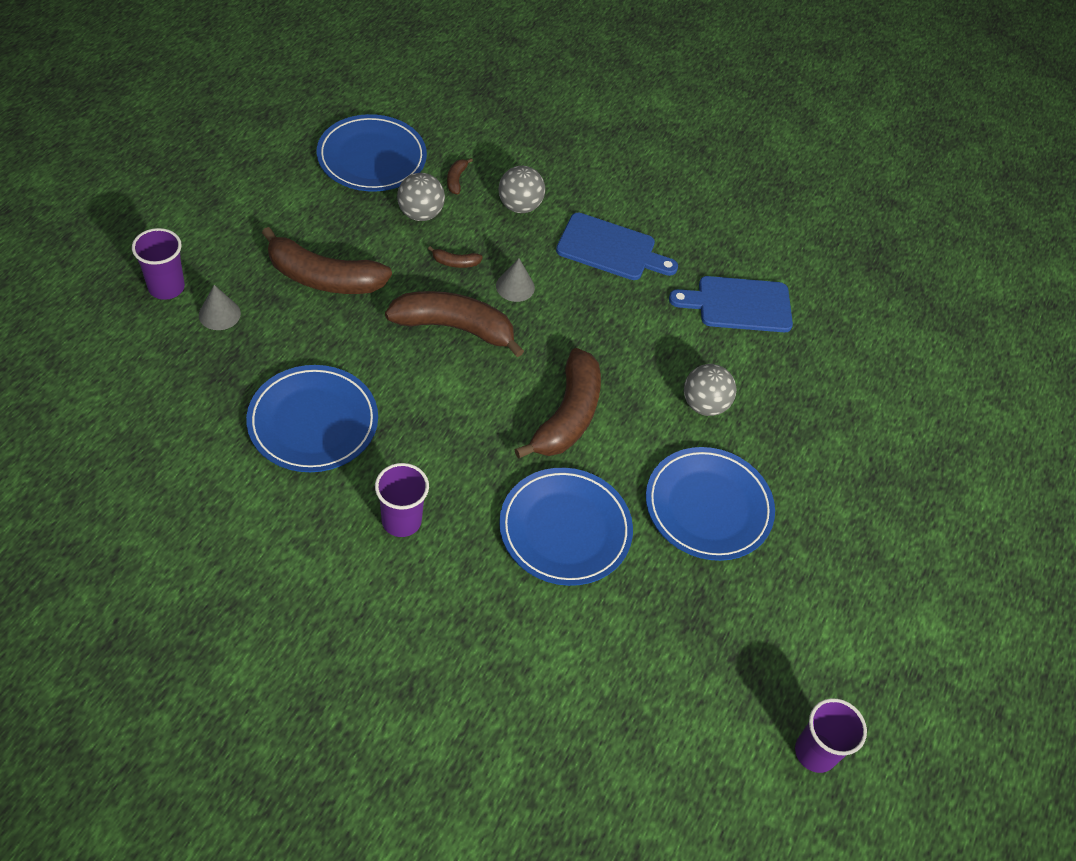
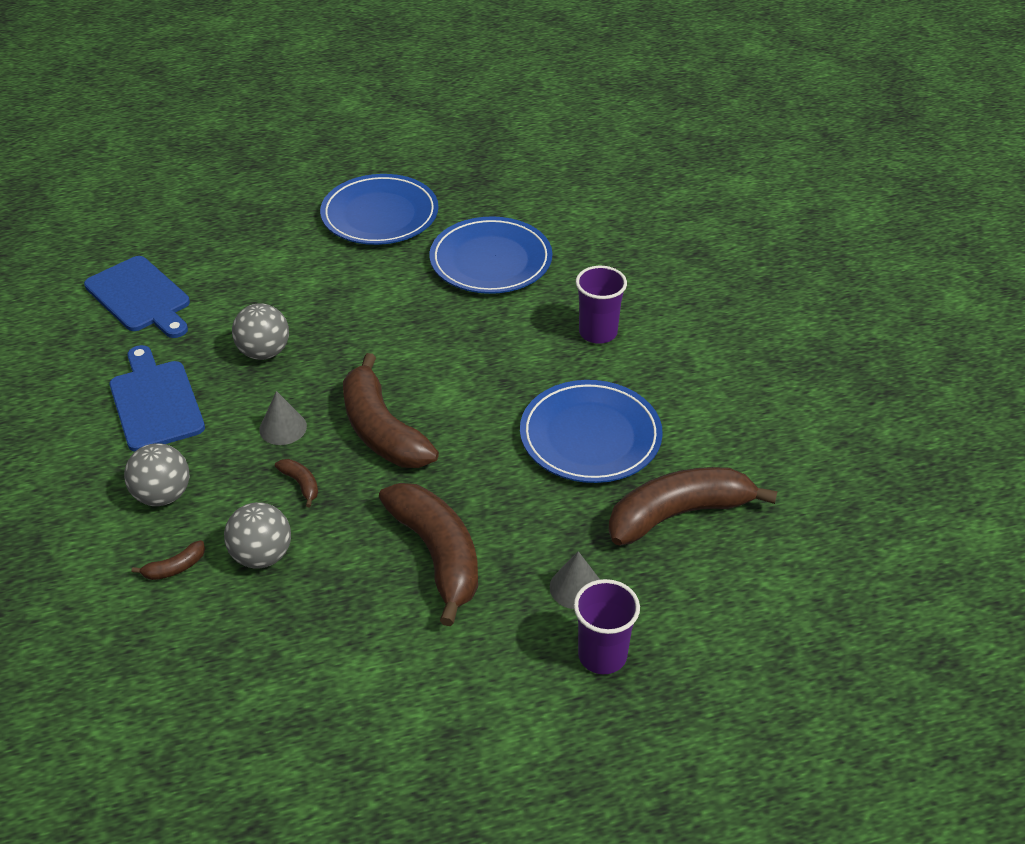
camera: 125 degrees left, 10 degrees down
blue plate [317,114,427,191] -> none
brown banana [514,348,601,459] -> brown banana moved to [608,467,778,545]
grey ball [684,364,736,416] -> grey ball moved to [232,303,289,360]
purple cup [795,698,867,773] -> none

